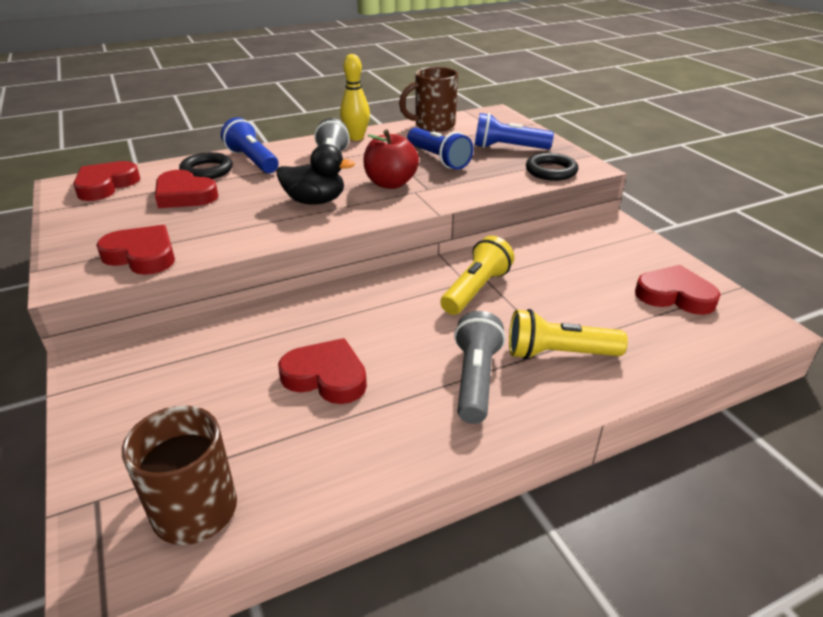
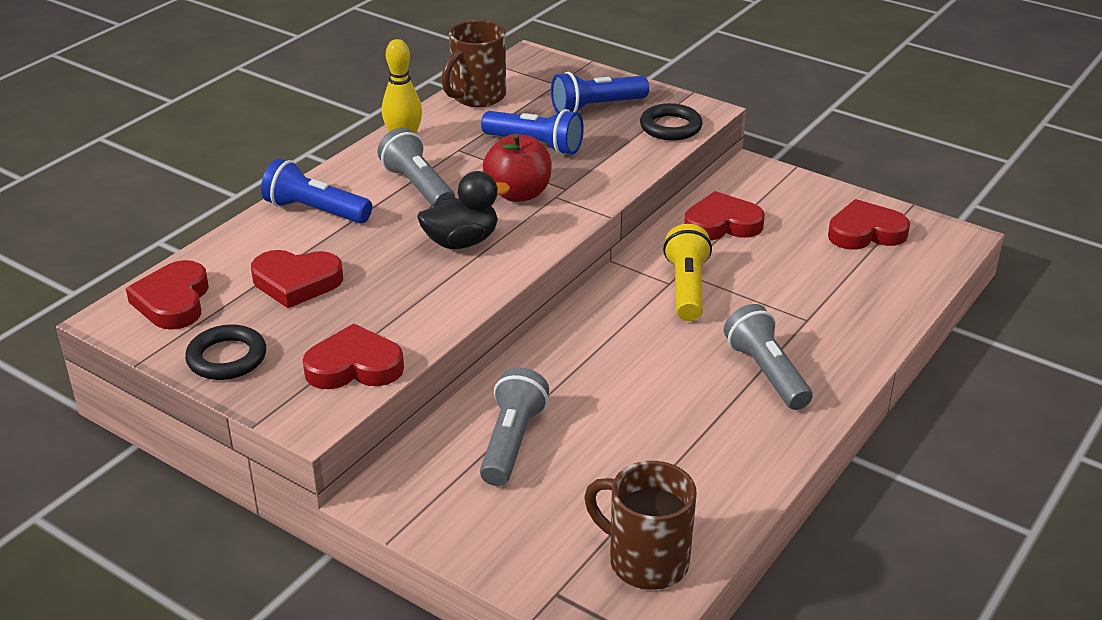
camera: 30 degrees left, 0 degrees up
black ring [179,152,233,179] -> black ring moved to [185,325,266,380]
red heart [278,338,367,404] -> red heart moved to [684,191,765,241]
yellow flashlight [509,309,628,360] -> none
none -> grey flashlight [480,367,549,486]

